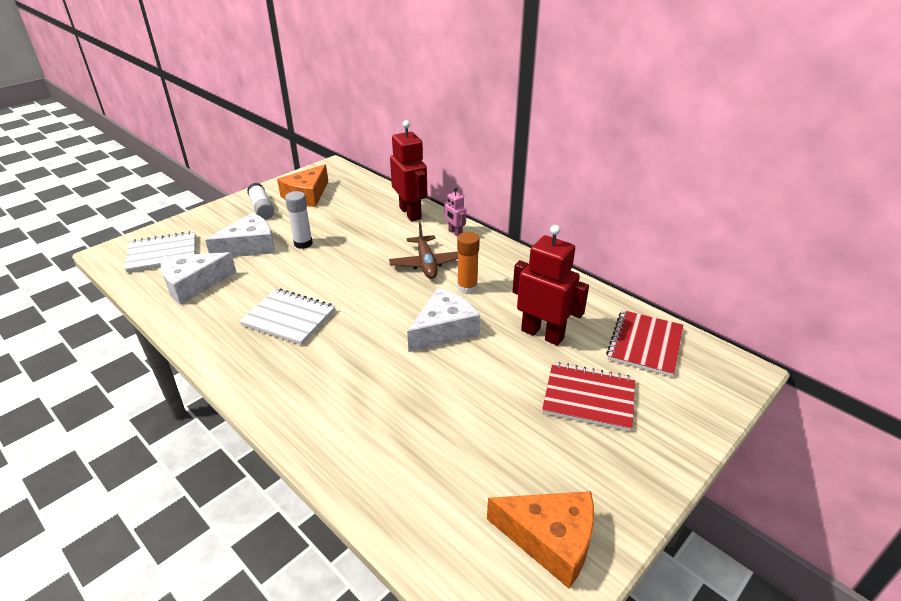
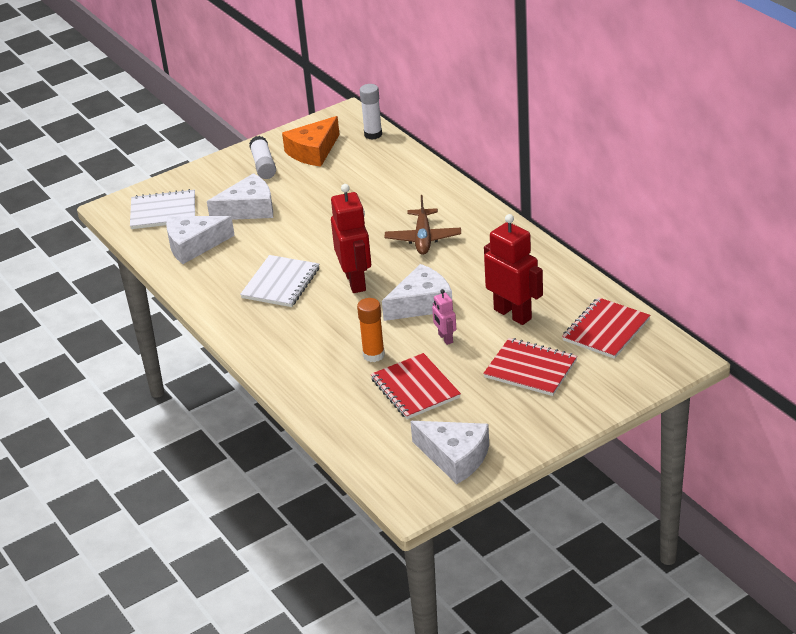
camera: 15 degrees right, 0 degrees up
white notebook [239,289,335,345] -> white notebook turned 75 degrees clockwise [240,255,319,307]
white glue stick [285,191,313,249] -> white glue stick moved to [360,84,382,140]
red robot [390,120,427,221] -> red robot moved to [331,184,371,293]
pink robot [444,187,466,237] -> pink robot moved to [432,289,456,345]
orange glue stick [457,232,480,294] -> orange glue stick moved to [357,298,385,362]
orange cheese [487,491,594,589] -> white cheese [410,421,489,484]
none -> red notebook [371,353,461,419]

